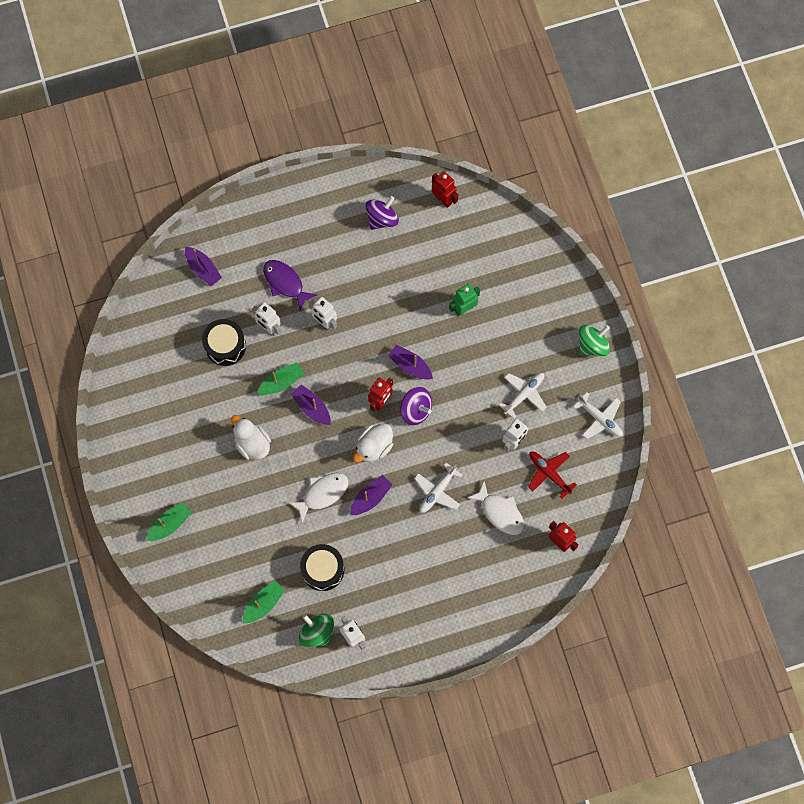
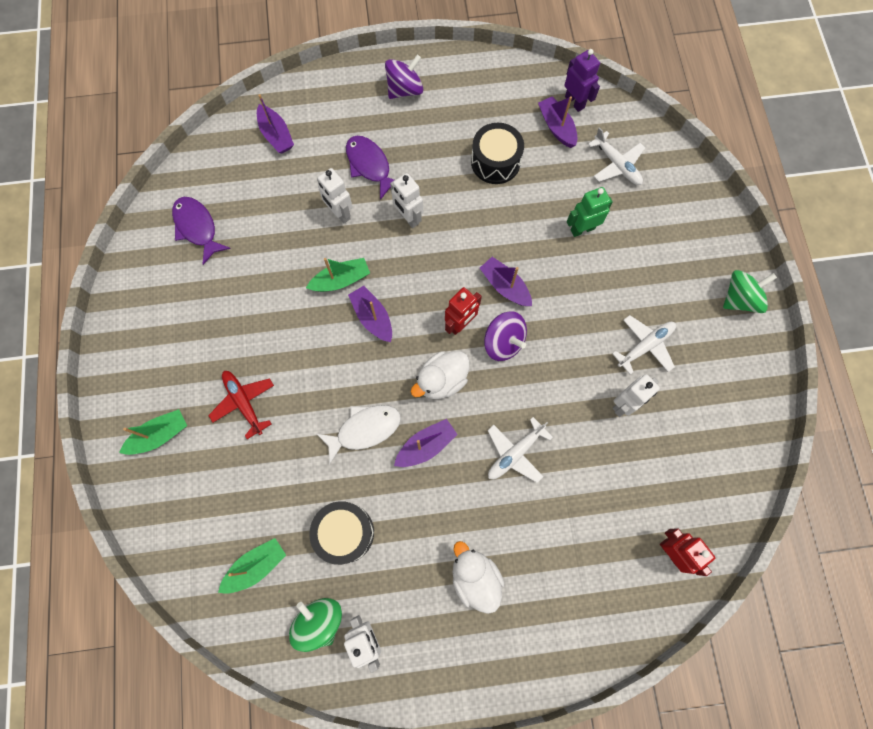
camera: 10 degrees right, 0 degrees up
black drum [202,319,246,366] -> black drum moved to [471,123,524,184]
white duck [231,415,271,460] -> white duck moved to [453,541,504,614]
purple spinning top [366,196,399,230] -> purple spinning top moved to [385,55,423,99]
red robot [432,171,458,208] -> purple robot [564,49,600,112]
white fish [468,481,524,535] -> none
red plane [528,452,577,499] -> red plane moved to [208,371,274,439]
white plane [574,392,623,439] -> white plane moved to [588,127,645,185]
none -> purple fish [172,197,231,265]
none -> purple boat [538,96,577,148]

